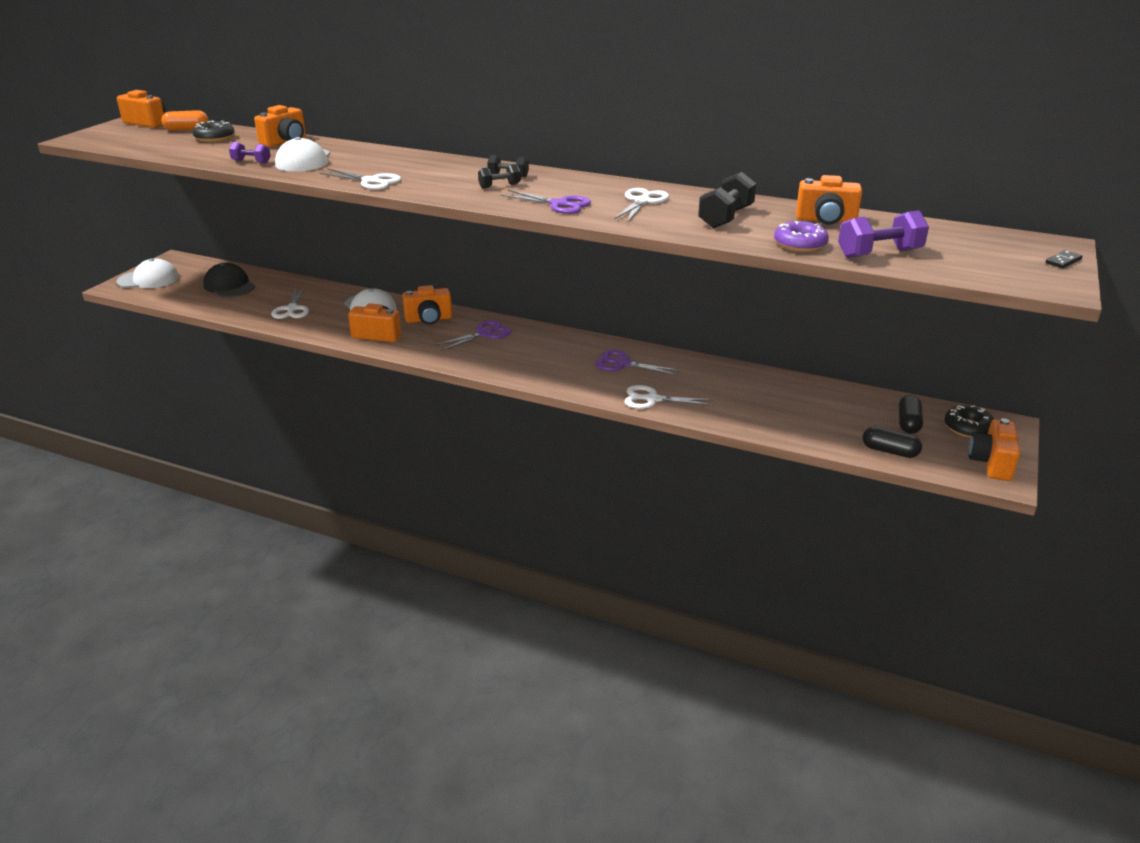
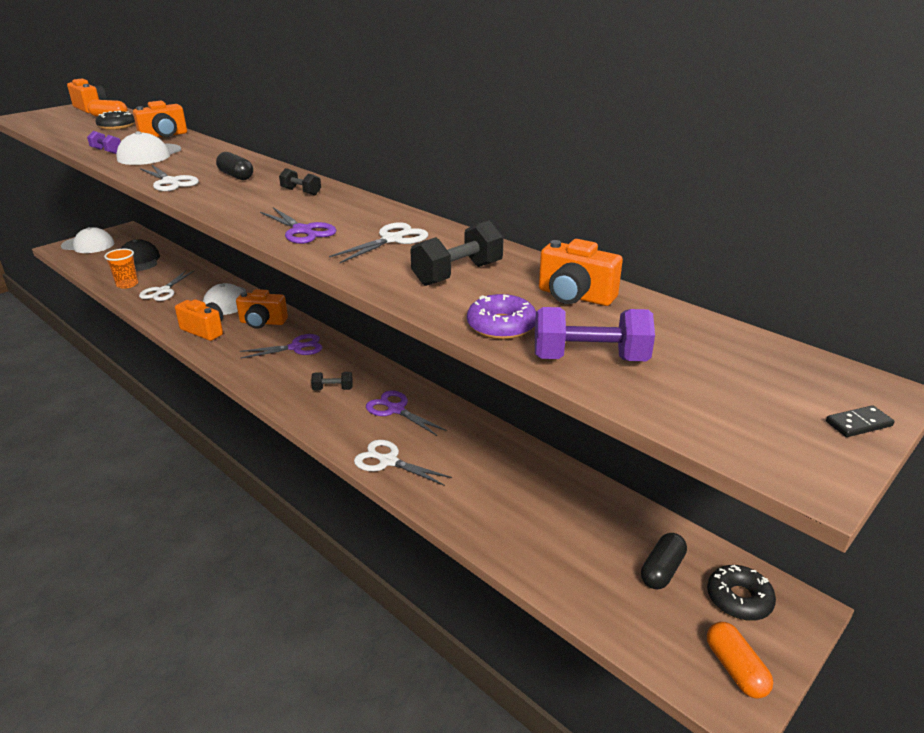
camera: 20 degrees right, 0 degrees up
black dumbbell [478,164,521,189] -> black dumbbell moved to [311,372,353,390]
black capsule [862,426,922,458] -> black capsule moved to [216,152,253,180]
orange camera [968,418,1020,481] -> orange capsule [707,622,773,699]
none -> orange cup [104,249,138,289]

